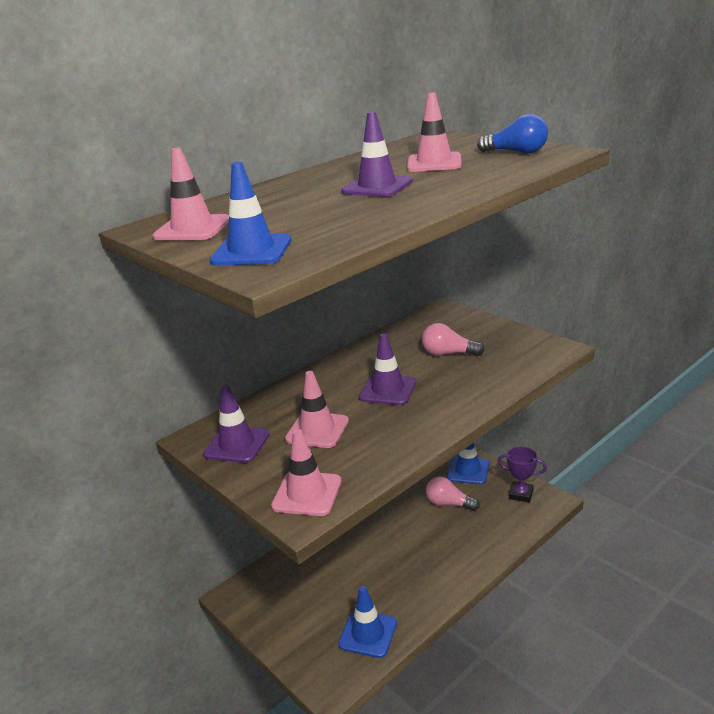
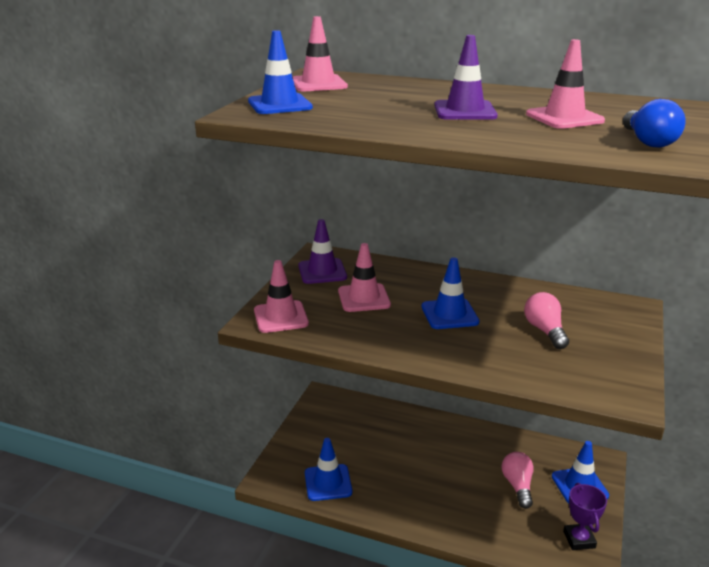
camera: 60 degrees right, 0 degrees up
purple traffic cone [359,333,416,405] -> blue traffic cone [422,257,479,329]

